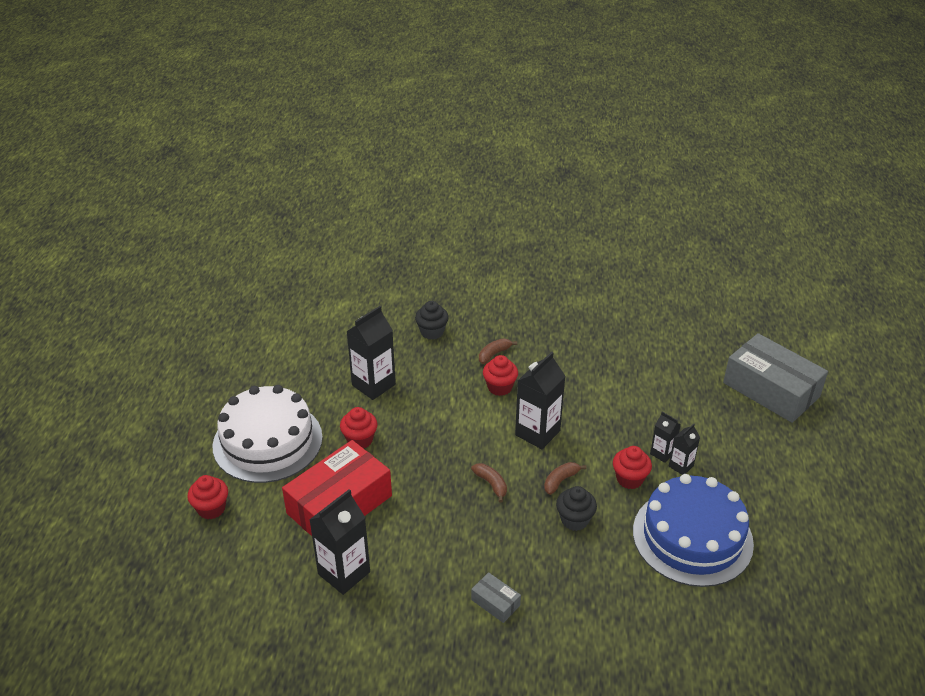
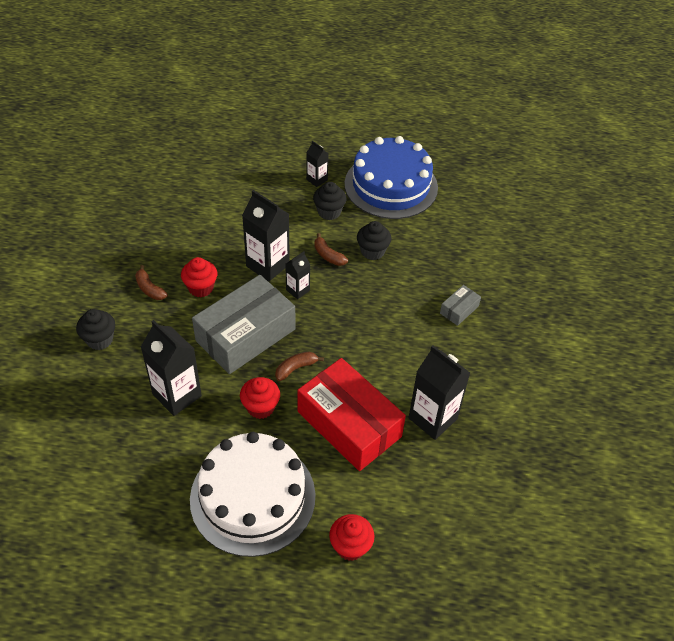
camera: 90 degrees left, 10 degrees up
brown banana [471,463,507,503] -> brown banana moved to [275,352,324,381]
red cupcake [613,446,652,489] -> black cupcake [313,182,347,220]
black carton [650,411,681,463] -> black carton moved to [285,252,310,299]
grey box [723,333,828,423] -> grey box moved to [192,275,296,374]

